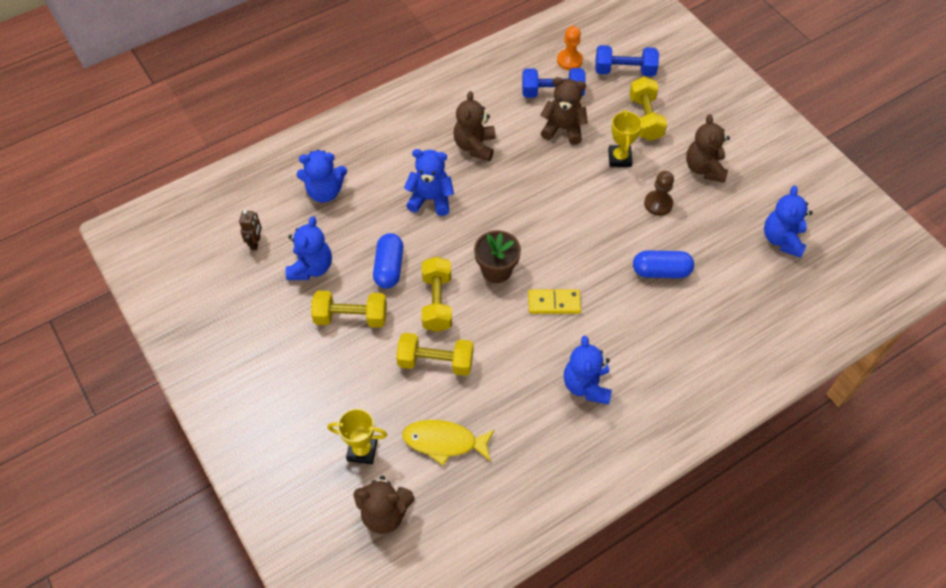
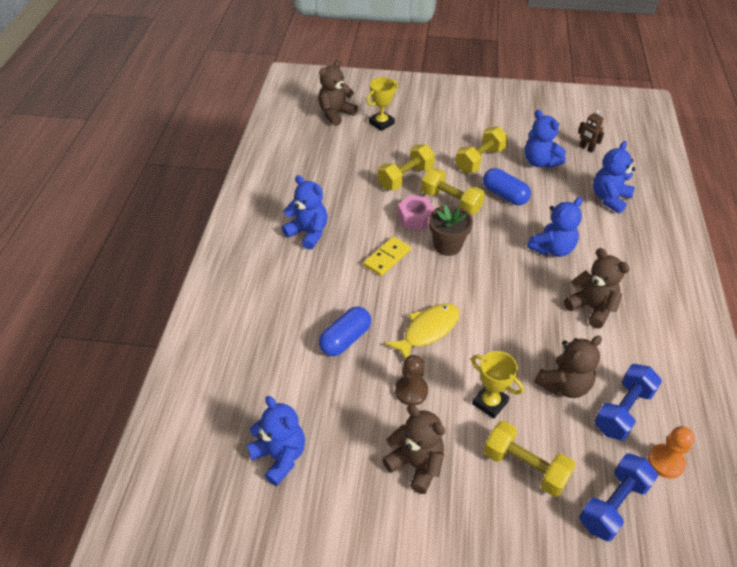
camera: 130 degrees right, 10 degrees down
yellow fish [402,420,495,465] -> yellow fish moved to [385,303,459,359]
none -> pink nut [398,195,435,231]

